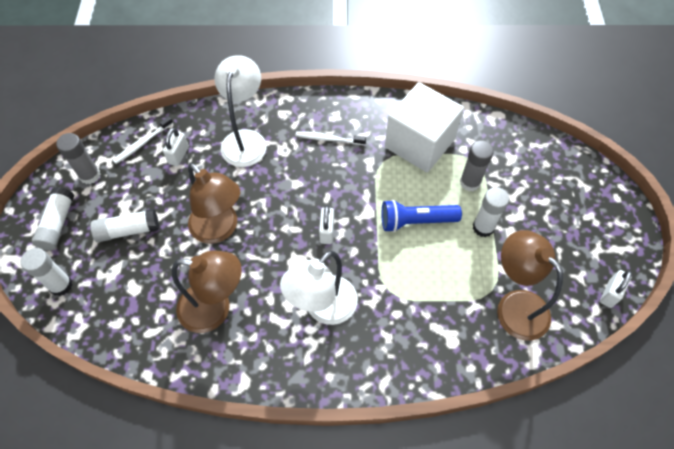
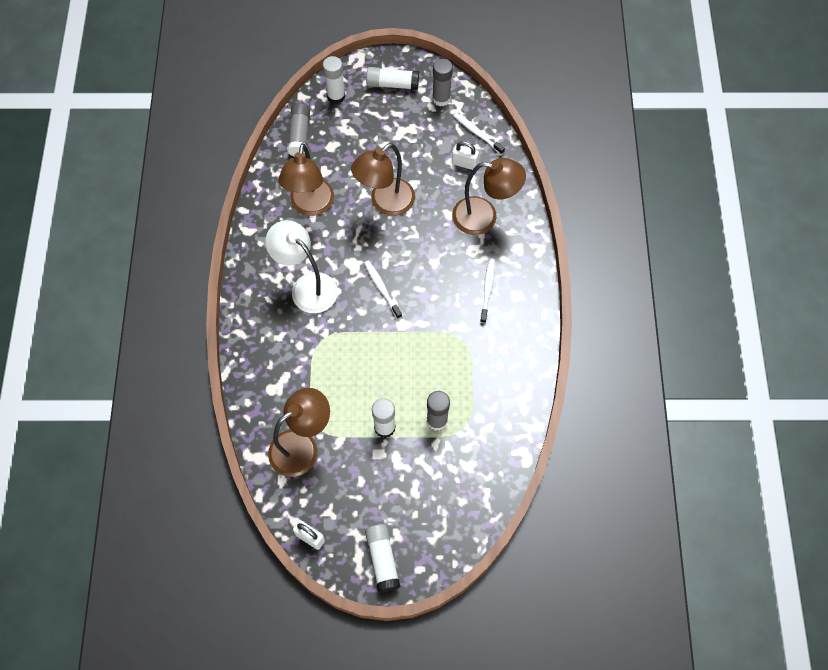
camera: 90 degrees right, 5 degrees up
white glue stick [90,209,159,242] -> white glue stick moved to [365,524,400,593]
white lamp [215,55,267,167] -> brown lamp [452,158,526,235]
white padlock [319,205,334,244] -> white toothbrush [364,260,402,319]
blue flashlight [382,200,462,232] -> none
white cube [385,82,464,172] -> none
none -> grey glue stick [288,103,310,157]

